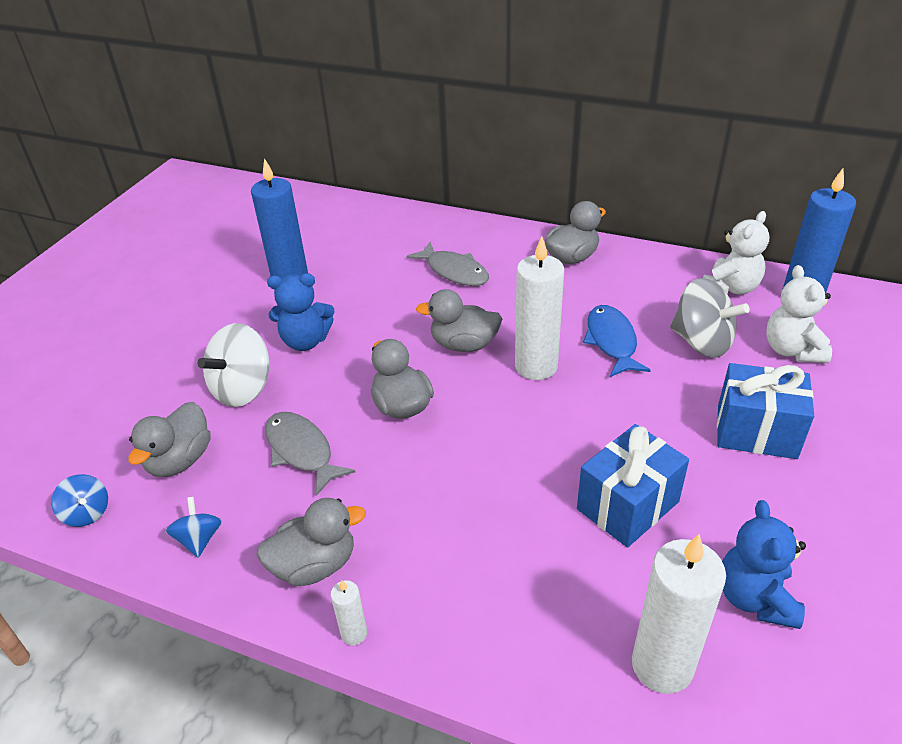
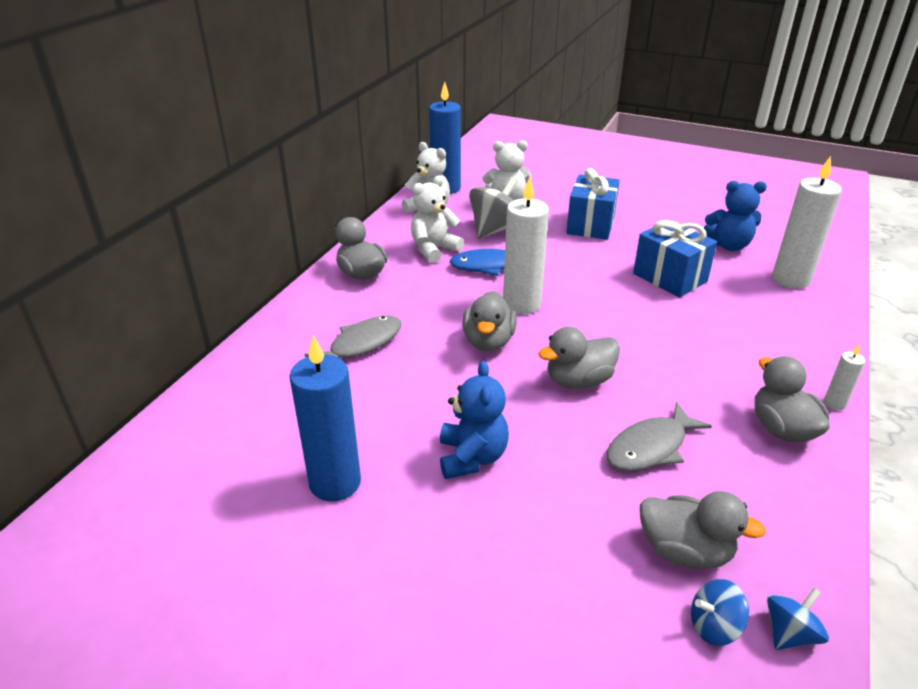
camera: 90 degrees left, 5 degrees down
blue spinning top [166,497,222,558] -> blue spinning top moved to [691,579,749,646]
white spinning top [198,323,270,407] -> none
none -> white teddy bear [411,175,464,263]

